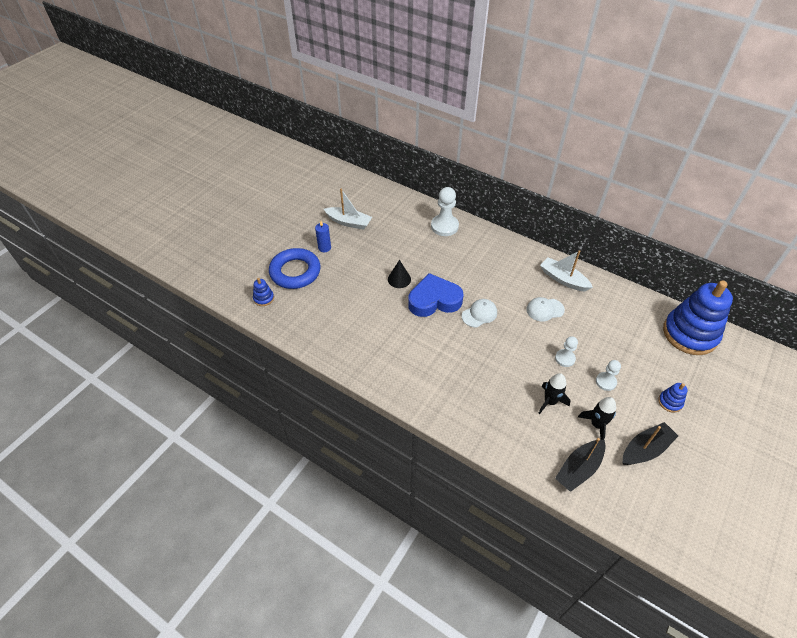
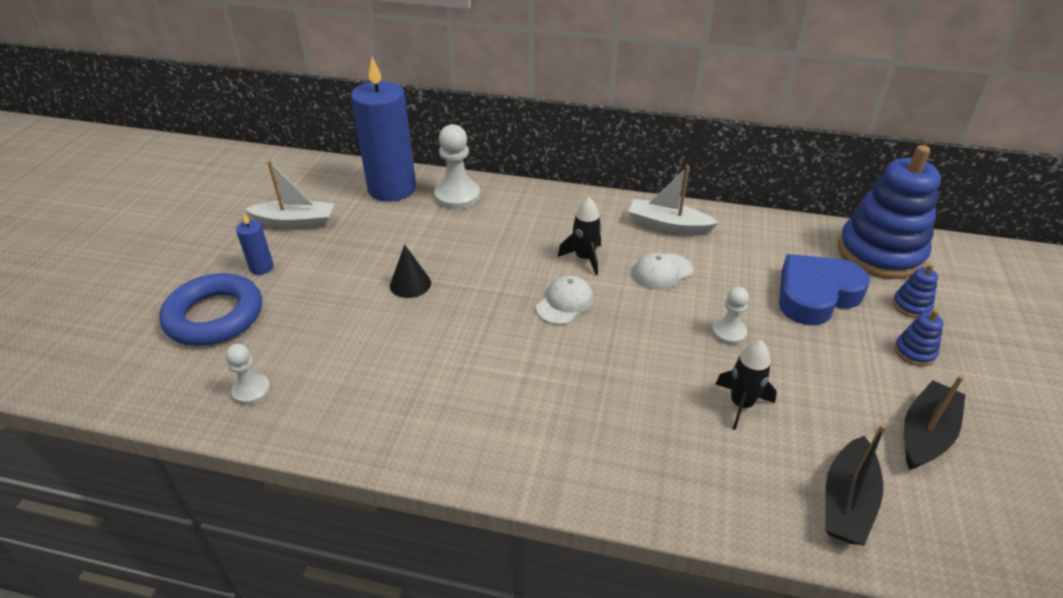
camera: 20 degrees left, 10 degrees down
blue stacking toy [253,278,274,306] -> blue stacking toy moved to [892,264,938,318]
blue heart [408,273,464,317] -> blue heart moved to [779,254,870,325]
black rocket [578,397,616,440] -> black rocket moved to [558,197,602,275]
white pawn [596,360,621,391] -> white pawn moved to [225,344,271,405]
none -> blue candle [351,57,416,202]

